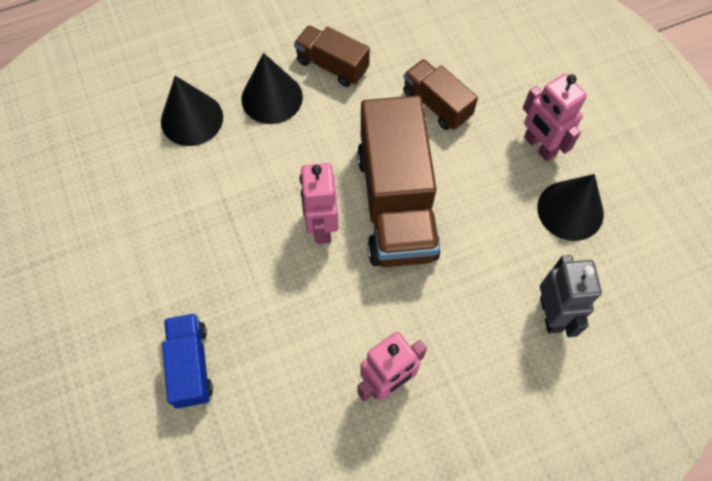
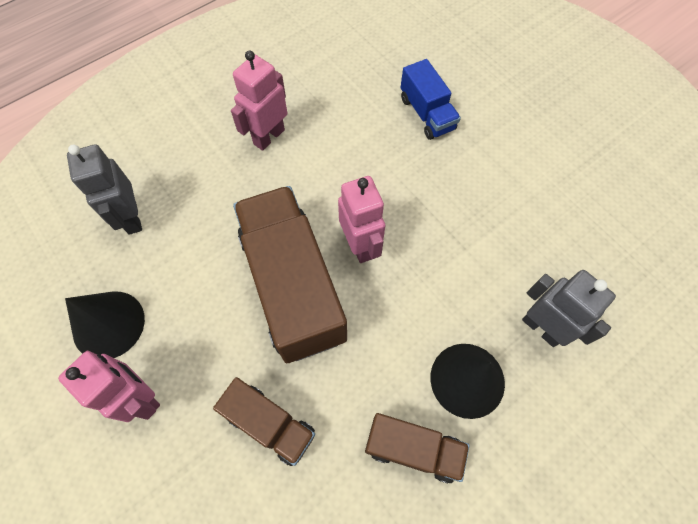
camera: 165 degrees right, 0 degrees up
black cone [161,76,223,146] -> grey robot [522,270,616,347]

